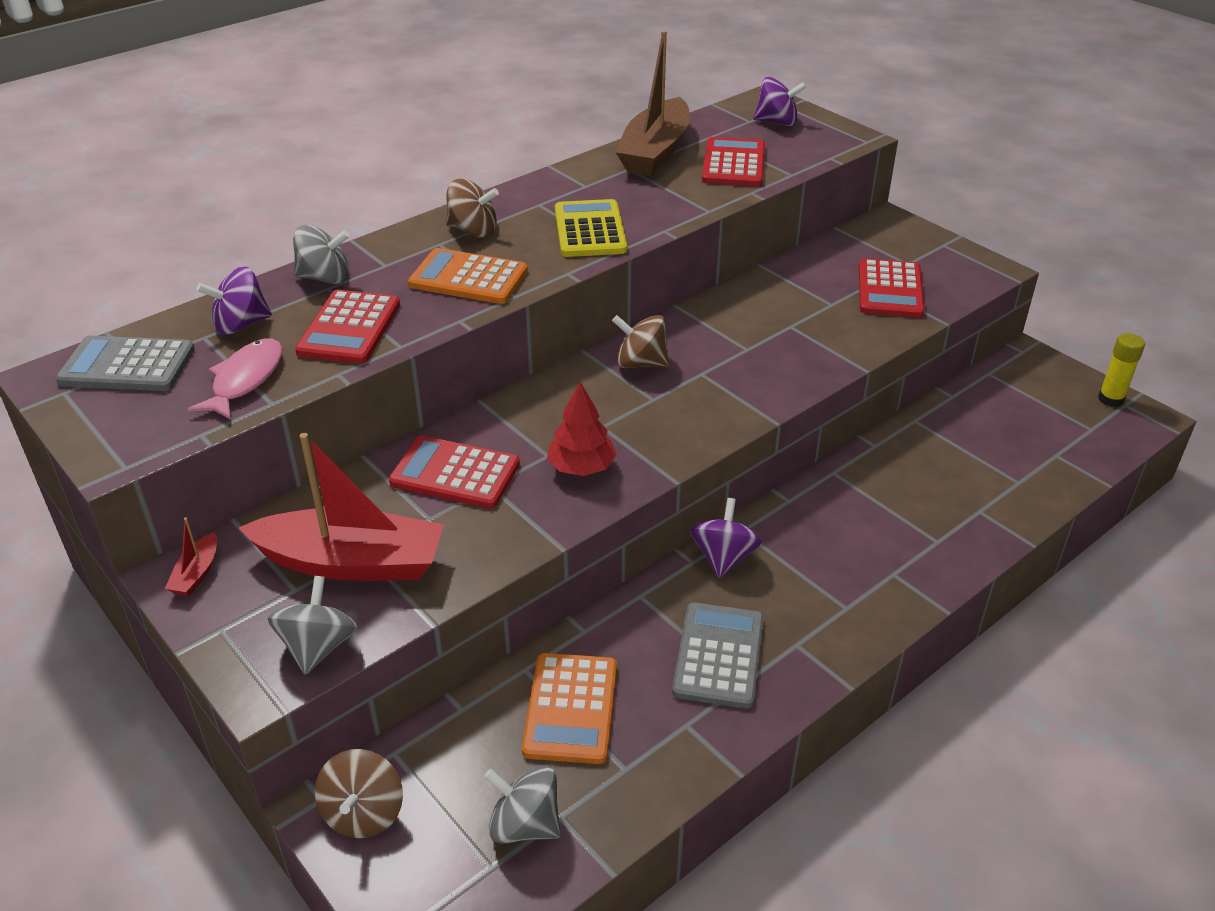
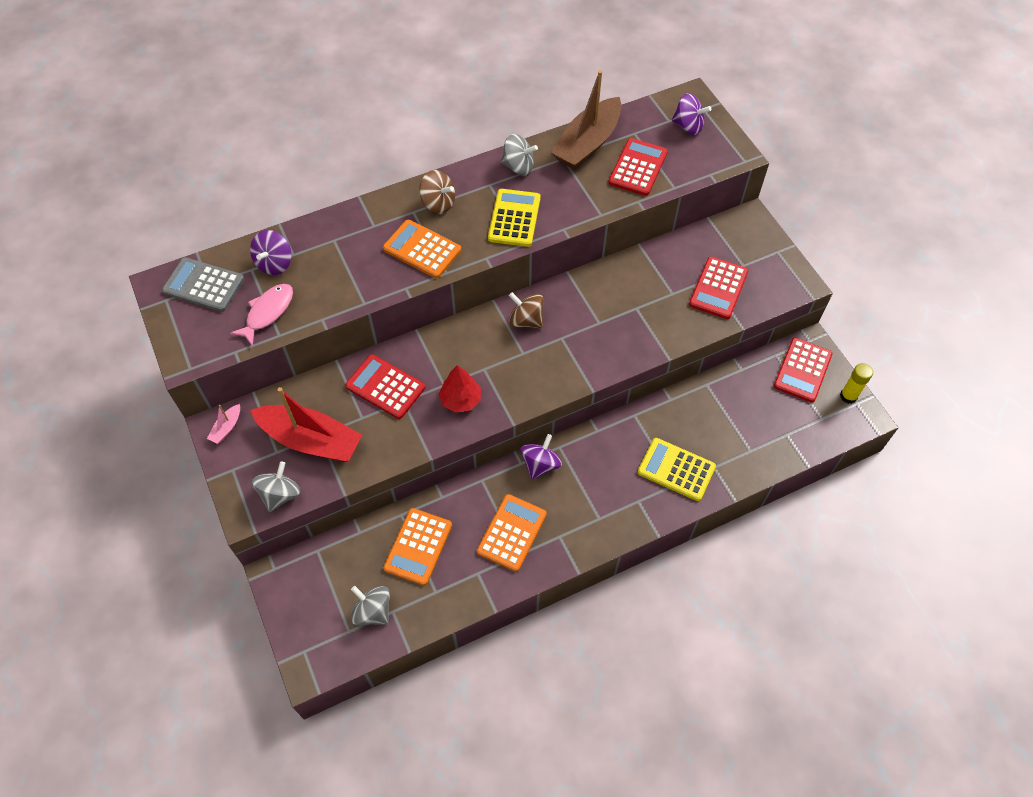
camera: 15 degrees right, 20 degrees up
red boat [165,517,217,596] -> pink boat [207,404,240,444]
purple spinning top [196,267,272,335] -> purple spinning top turned 60 degrees counterclockwise [250,230,292,275]
grey spinning top [293,225,350,284] -> grey spinning top moved to [501,134,538,175]
red calculator [295,290,400,364] -> red calculator moved to [774,338,833,403]
brown spinning top [315,749,403,838] -> none
grey calculator [672,602,764,709] -> orange calculator [477,494,547,572]
none -> yellow calculator [638,438,716,501]

